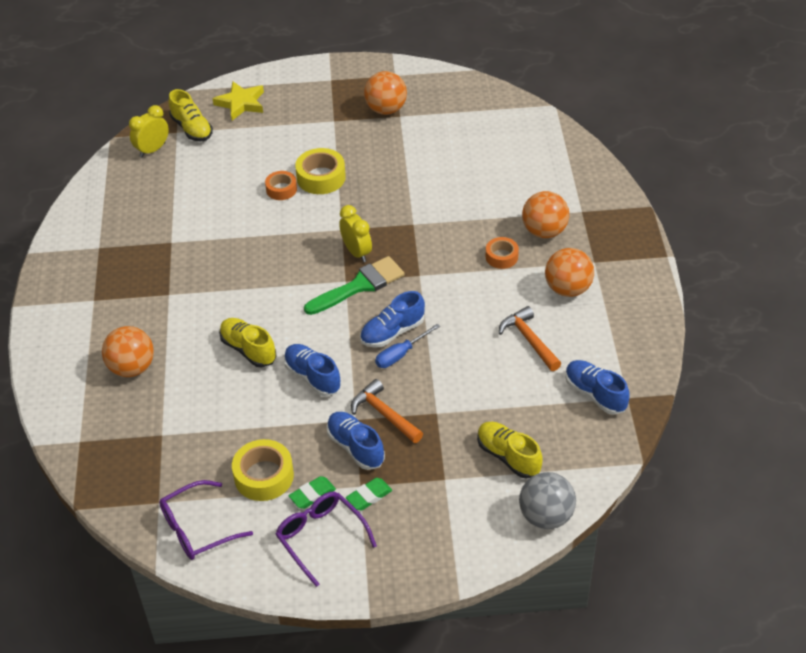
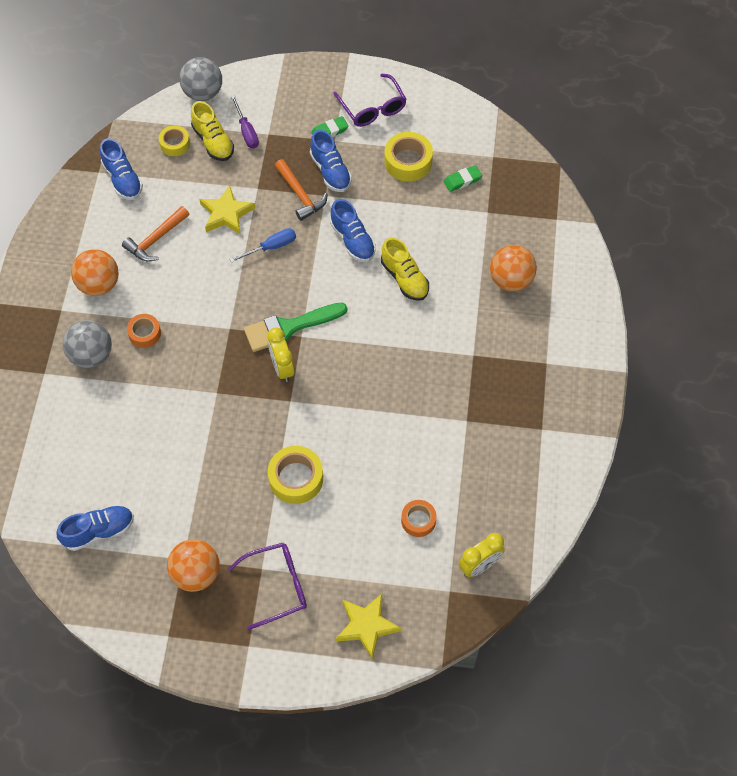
camera: 170 degrees left, 15 degrees up
purple glasses [159,480,253,560] -> purple glasses moved to [228,543,307,630]
yellow shoe [168,89,213,141] -> none
orange tape [265,171,297,200] -> orange tape moved to [401,500,437,537]
green eraser [289,476,336,509] -> green eraser moved to [443,165,482,192]
blue shoe [360,291,425,348] -> blue shoe moved to [56,505,134,551]
orange hammer [499,306,561,371] -> orange hammer turned 60 degrees clockwise [122,206,189,262]
orange ball [522,191,569,238] -> grey ball [63,320,112,368]
none -> yellow tape [159,125,190,156]
none -> yellow star [199,185,255,235]
none -> purple screwdriver [231,95,259,148]

